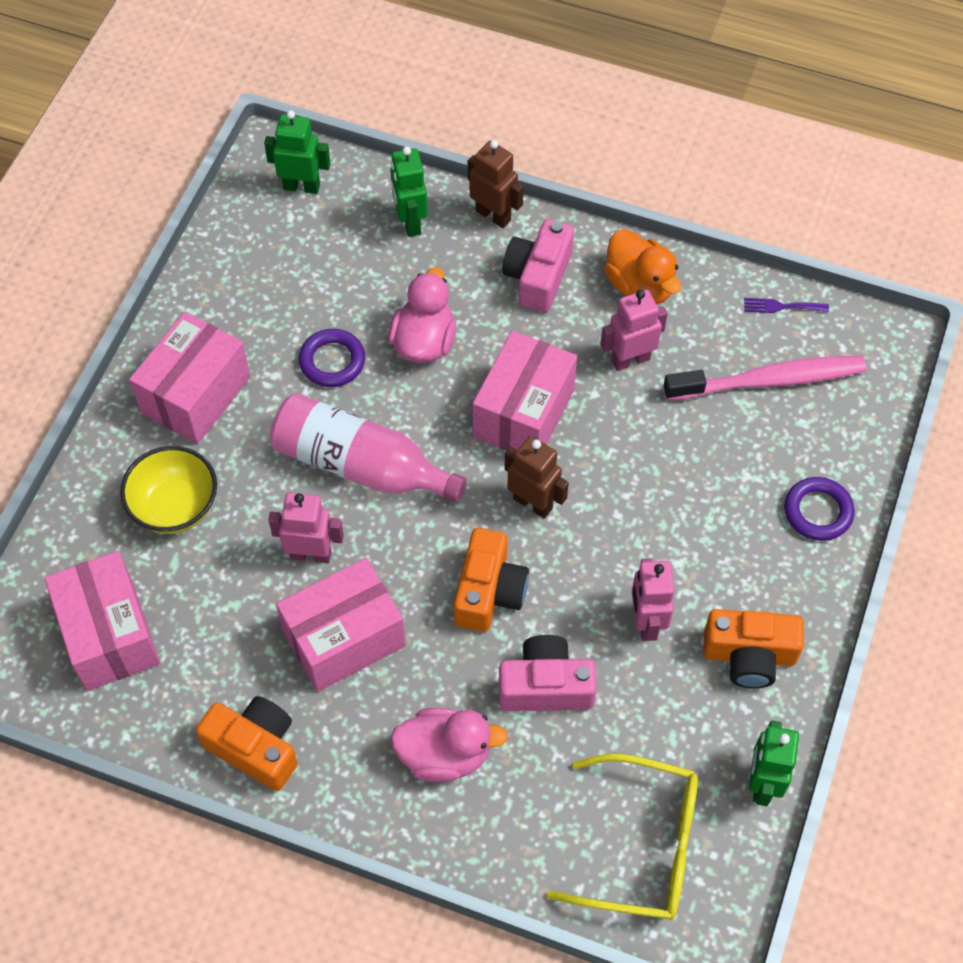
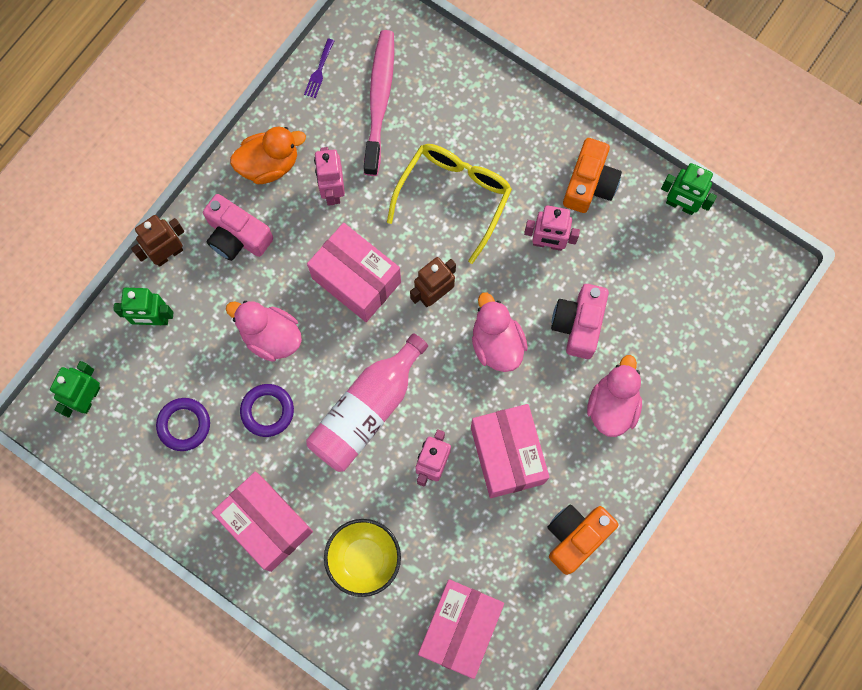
camera: 75 degrees left, 15 degrees up
pink box [44,551,160,691] -> pink box turned 60 degrees counterclockwise [418,579,504,679]
orange camera [454,528,529,632] -> pink duck [472,292,528,372]
yellow glasses [547,753,698,920] -> yellow glasses moved to [387,144,512,264]
purple ring [784,477,855,541] -> purple ring moved to [156,398,210,451]

